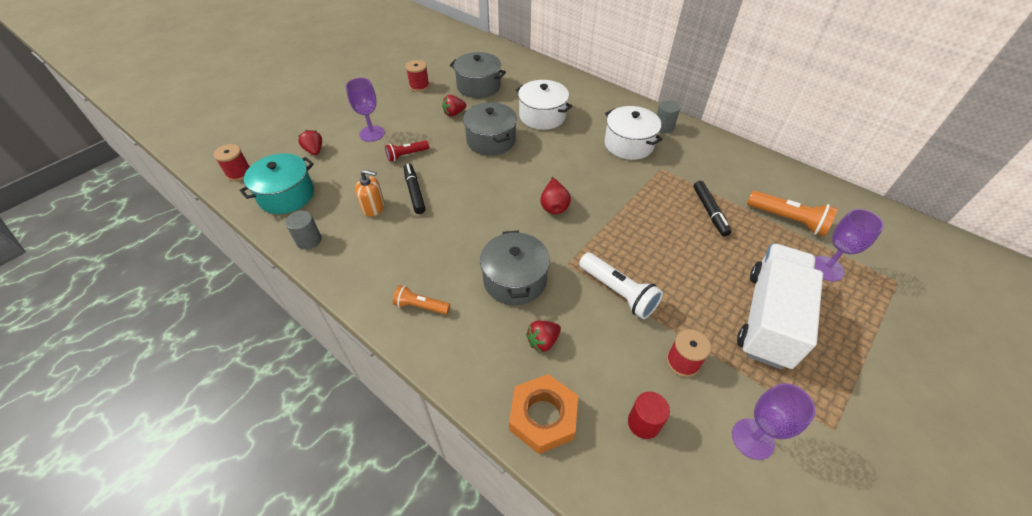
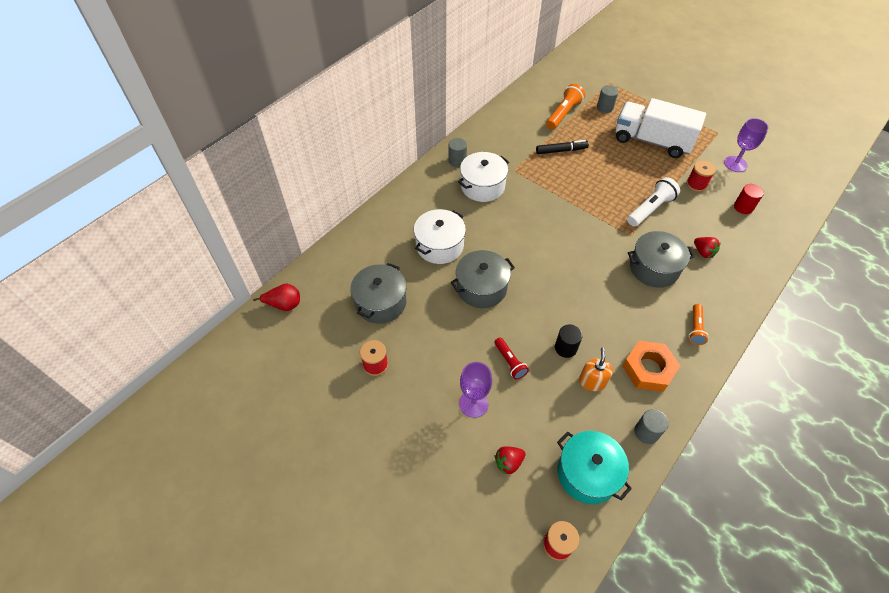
camera: 90 degrees left, 5 degrees up
black marker [404,163,426,214] -> black cylinder [555,324,582,358]
red strawberry [442,95,466,117] -> none
orange nut [509,374,578,454] -> orange nut moved to [623,341,680,392]
red pear [540,177,571,214] -> red pear moved to [253,284,300,311]
purple goblet [815,209,884,282] -> grey cylinder [597,85,618,113]

